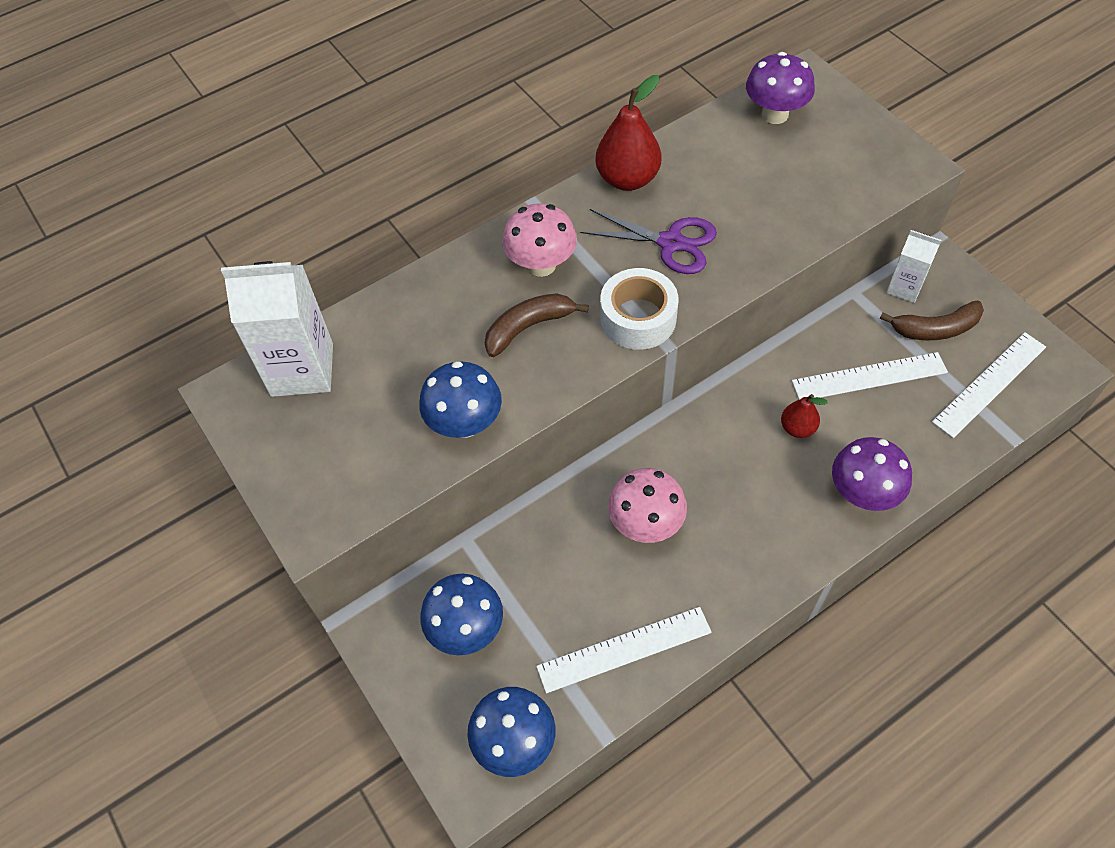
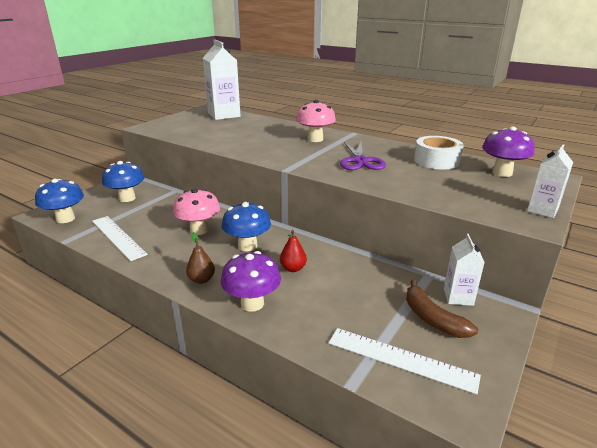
camera: 65 degrees right, 30 degrees down
blue mushroom [419,361,502,438] -> blue mushroom moved to [222,202,271,251]
brown banana [485,293,589,357] -> none
red pear [596,75,661,191] -> none
white tape [600,268,679,350] -> white tape moved to [414,136,464,169]
white ruler [792,352,948,400] -> none
none -> brown pear [186,232,215,284]
none -> white carton [527,145,573,218]

